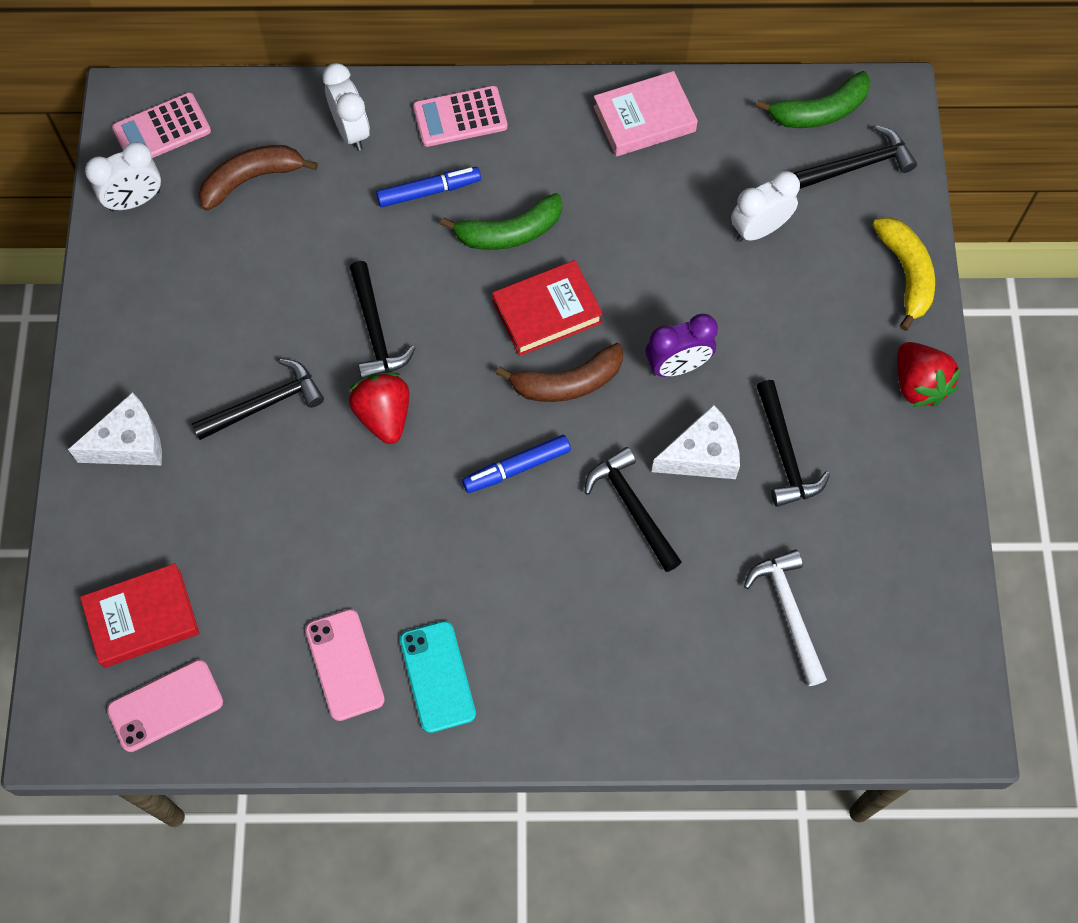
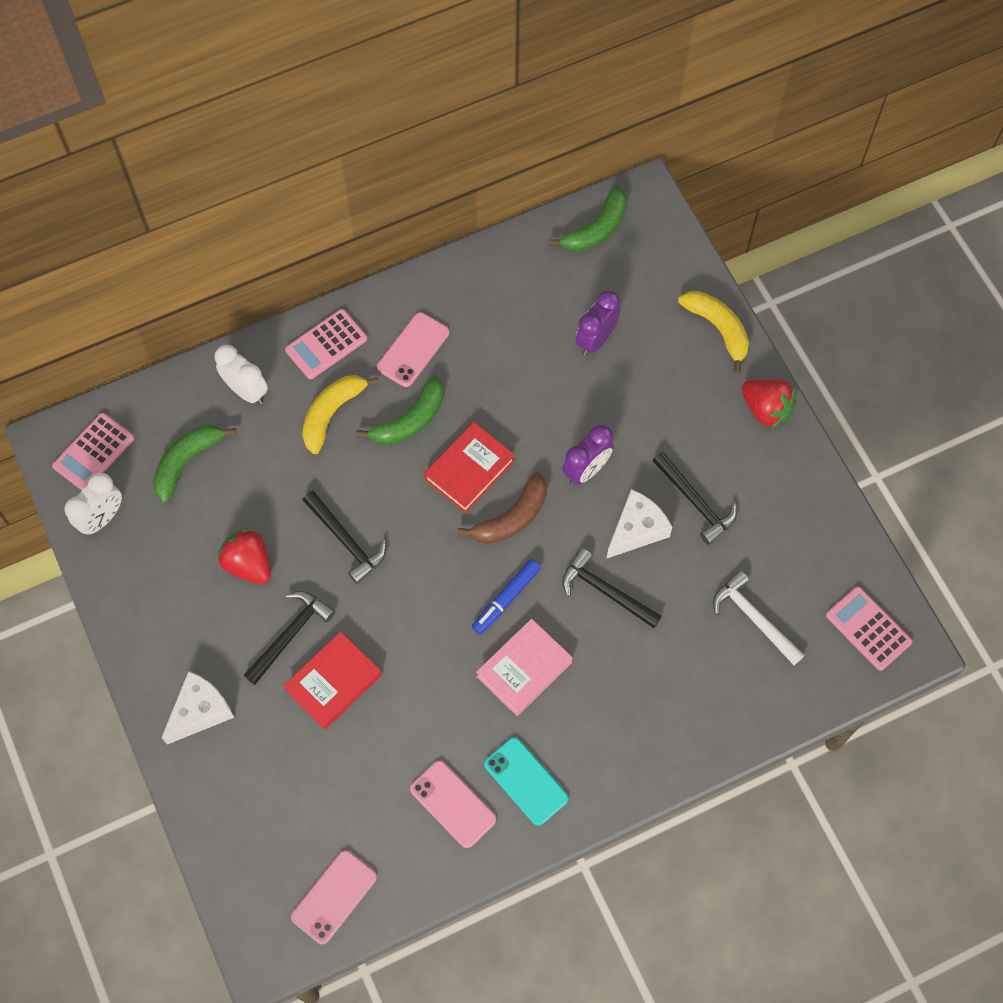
camera: 25 degrees left, 0 degrees up
red book [80,563,199,668] -> red book moved to [283,632,382,730]
brown banana [199,145,318,211] -> green banana [153,425,237,503]
red strawberry [349,372,409,444] -> red strawberry moved to [217,528,271,584]
blue marker [376,167,481,207] -> yellow banana [302,375,379,454]
pink book [593,71,698,157] -> pink book moved to [476,619,573,716]
white clock [731,171,800,242] -> purple clock [575,290,620,356]
black hammer [794,125,917,189] -> none
none -> pink phone [377,312,449,387]
none -> pink calculator [826,587,912,671]

